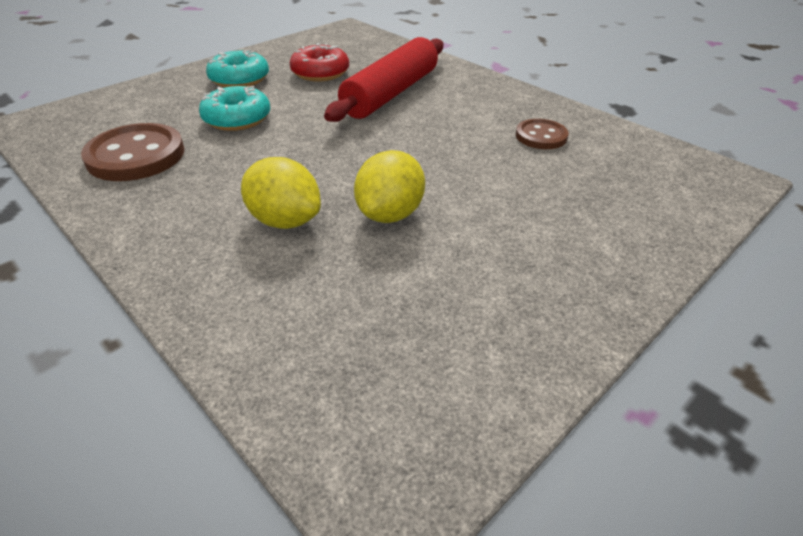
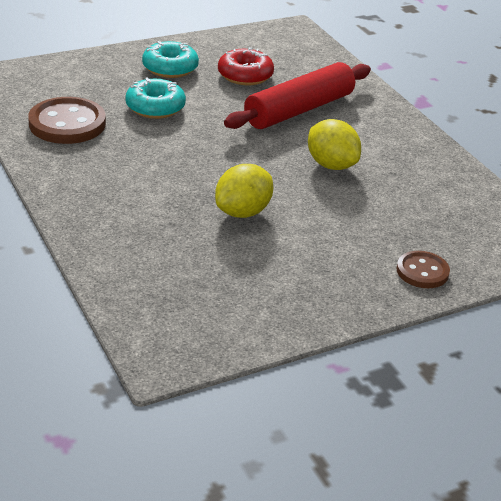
camera: 15 degrees right, 5 degrees down
yellow lemon [241,157,321,229] -> yellow lemon moved to [308,119,361,170]
brown button [516,119,569,149] -> brown button moved to [396,251,450,288]

